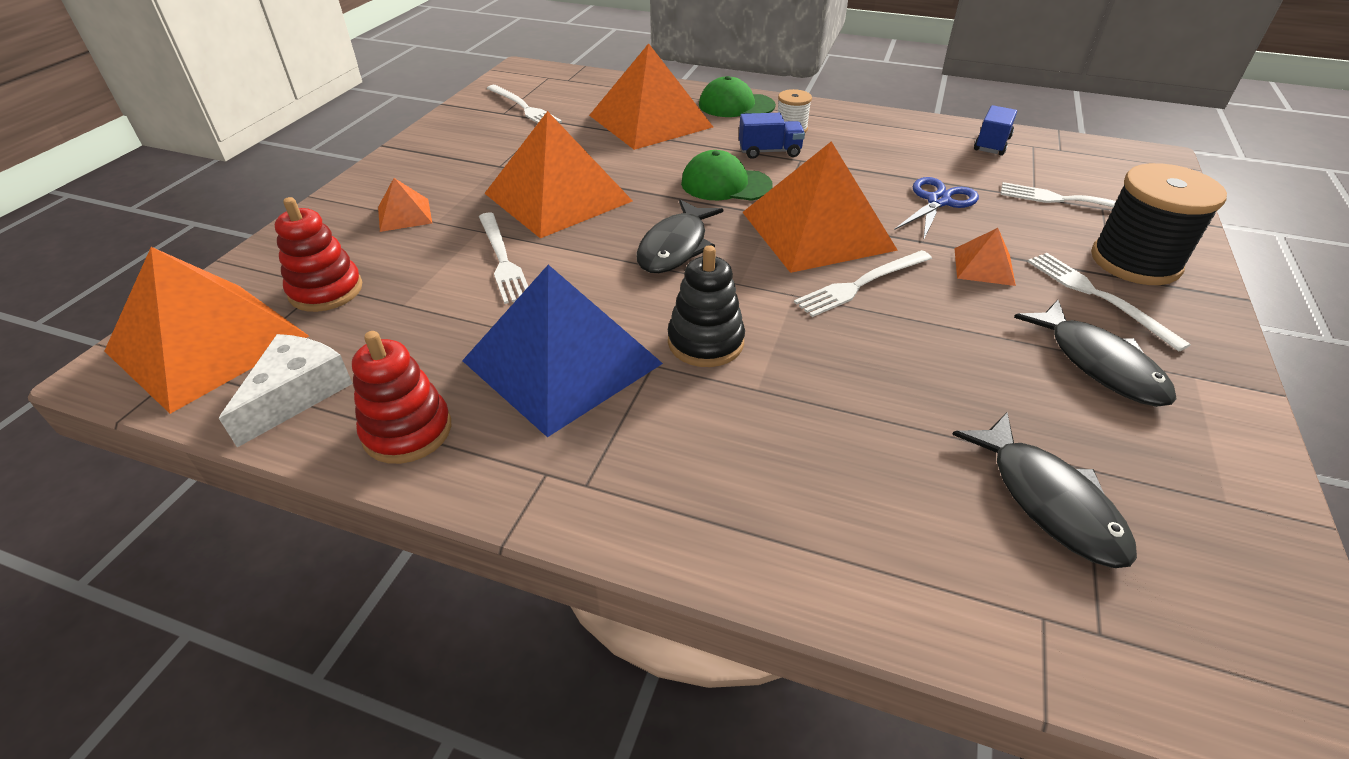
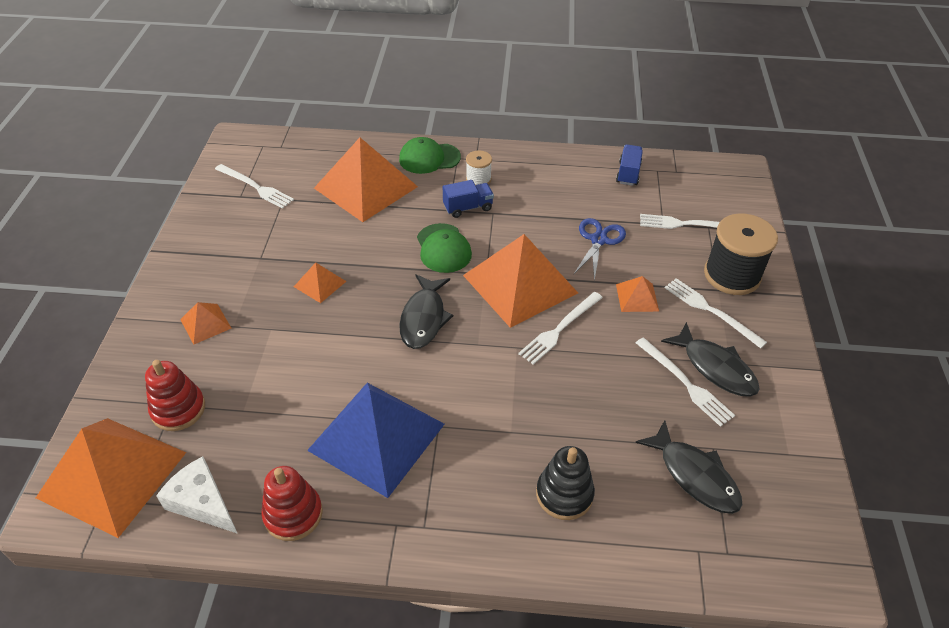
camera: 15 degrees left, 5 degrees up
white cheese [219,334,353,447] -> white cheese turned 60 degrees counterclockwise [156,456,238,534]
white fork [479,212,528,304] -> white fork moved to [636,337,735,427]
orange pyramid [484,111,633,238] -> orange pyramid [294,263,346,303], size x0.45
black stacking toy [668,245,745,367] -> black stacking toy moved to [536,446,595,520]
green cap [681,150,773,201] -> green cap turned 105 degrees counterclockwise [417,223,472,273]

